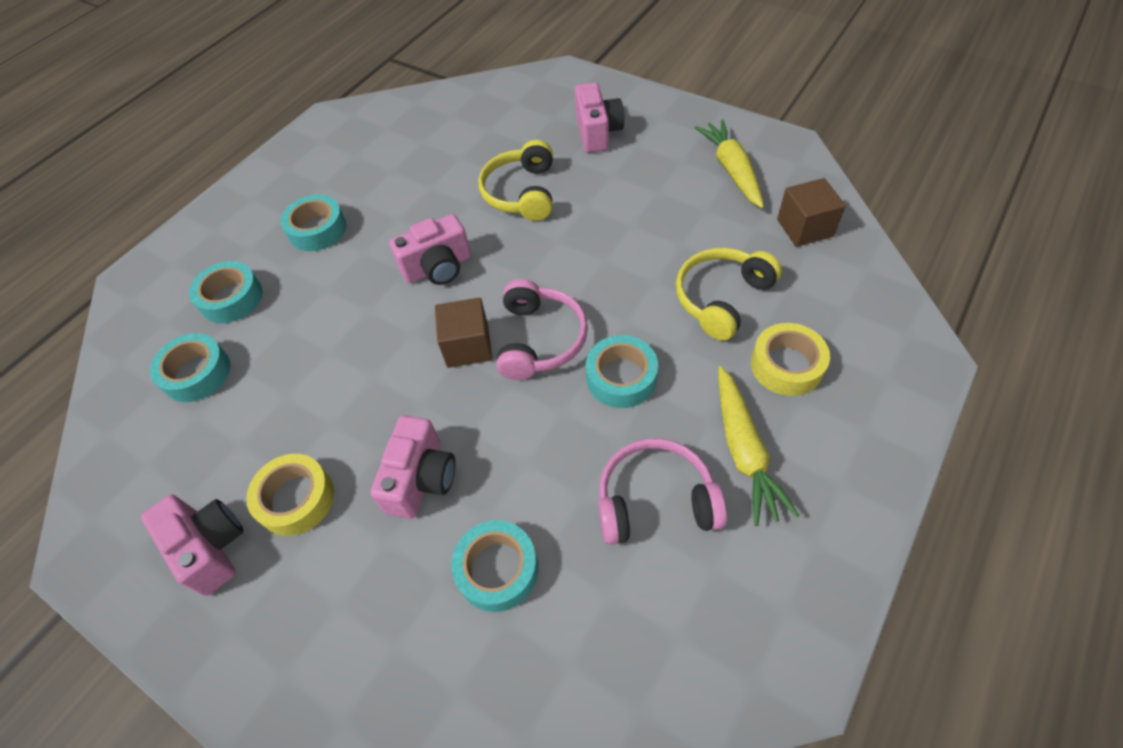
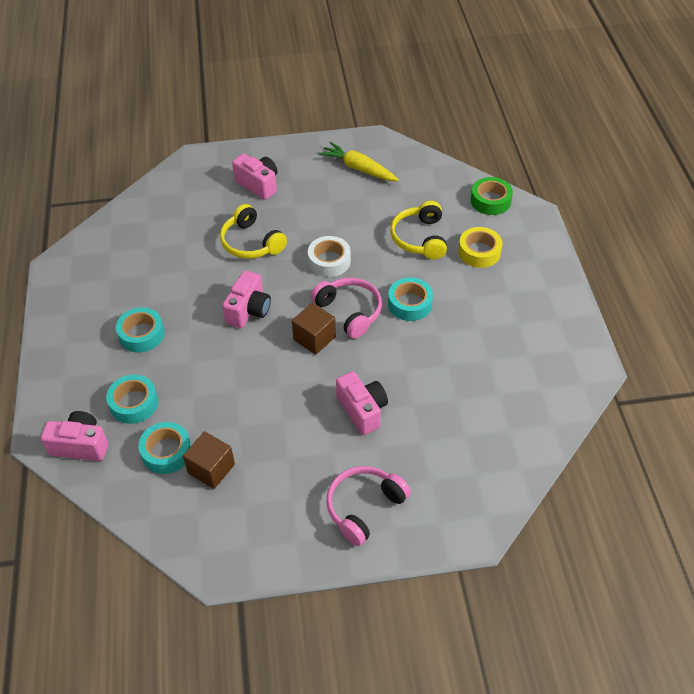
camera: 45 degrees left, 5 degrees down
pink camera [141,495,243,596] -> pink camera moved to [41,411,108,461]
yellow tape [246,454,334,536] -> none
turquoise tape [451,520,538,612] -> none
pink headphones [598,438,727,545] -> pink headphones moved to [326,466,411,546]
yellow carrot [718,366,800,526] -> none
brown cube [777,178,846,247] -> brown cube moved to [183,431,235,489]
none -> white tape [308,236,351,277]
none -> green tape [471,177,513,215]

